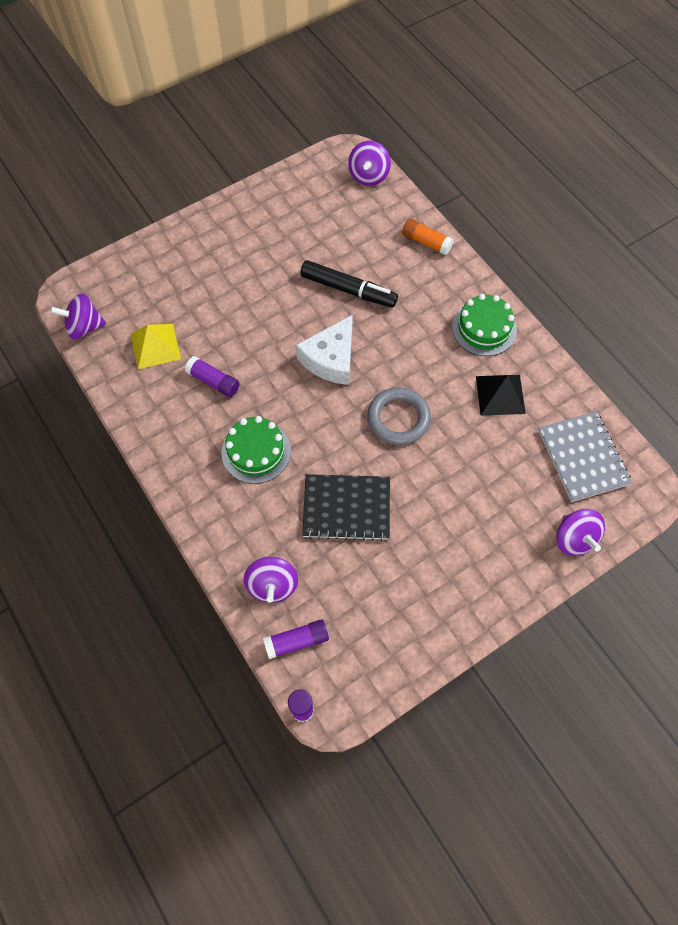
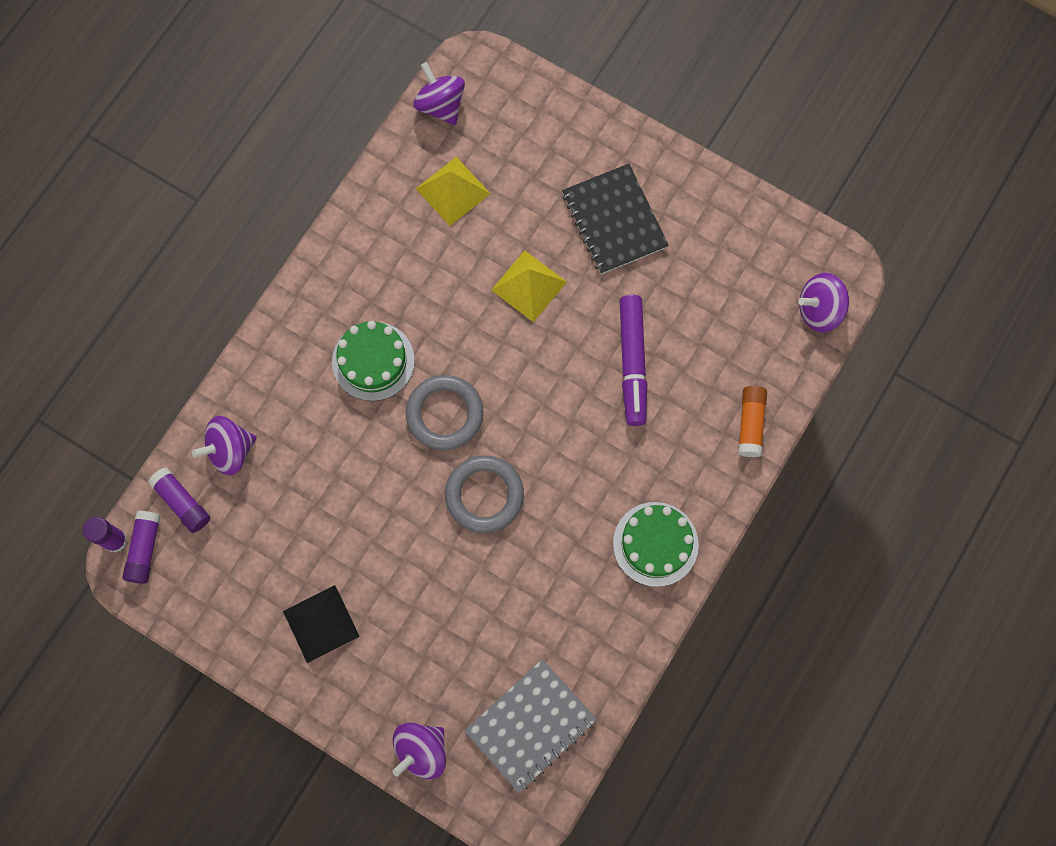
camera: 65 degrees right, 10 degrees up
purple glue stick [185,356,240,398] -> purple glue stick moved to [123,511,161,584]
white cheese [296,315,353,385] -> none
black marker [300,260,398,308] -> purple marker [620,295,647,426]
black notebook [302,474,390,541] -> black notebook moved to [562,164,669,274]
black pyramid [476,375,526,415] -> black pyramid moved to [283,585,360,663]
none -> grey ring [406,375,483,450]
none -> yellow pyramid [491,250,567,322]

